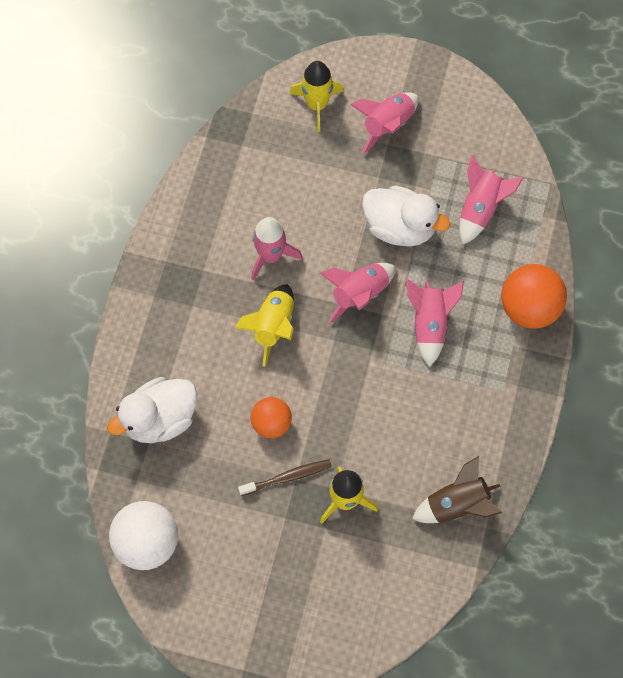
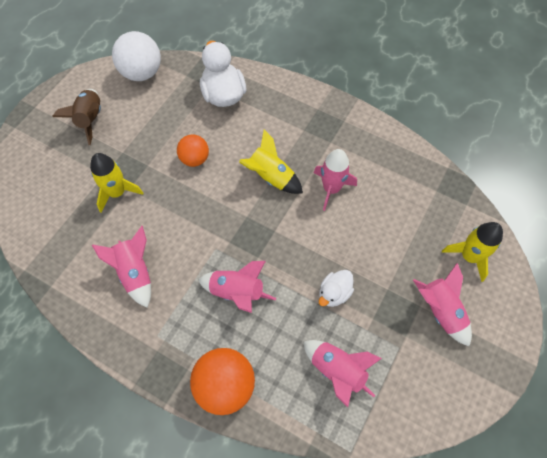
camera: 105 degrees right, 5 degrees down
brown toothbrush [238,459,332,496] -> none
pink rocket [320,263,395,323] -> pink rocket moved to [92,226,151,308]
white duck [362,186,450,247] -> white duck [319,270,354,307], size x0.58
brown rocket [412,456,503,523] -> brown rocket moved to [52,89,101,145]

